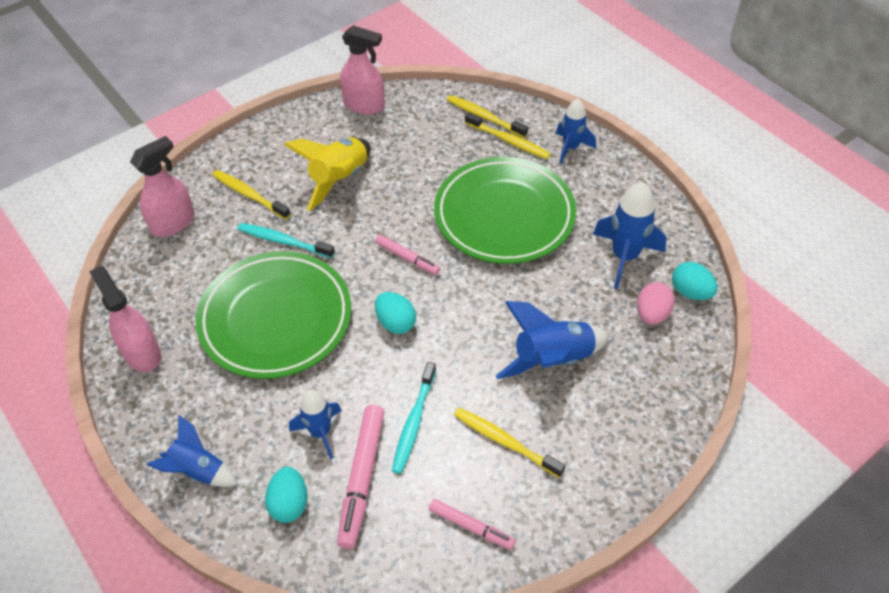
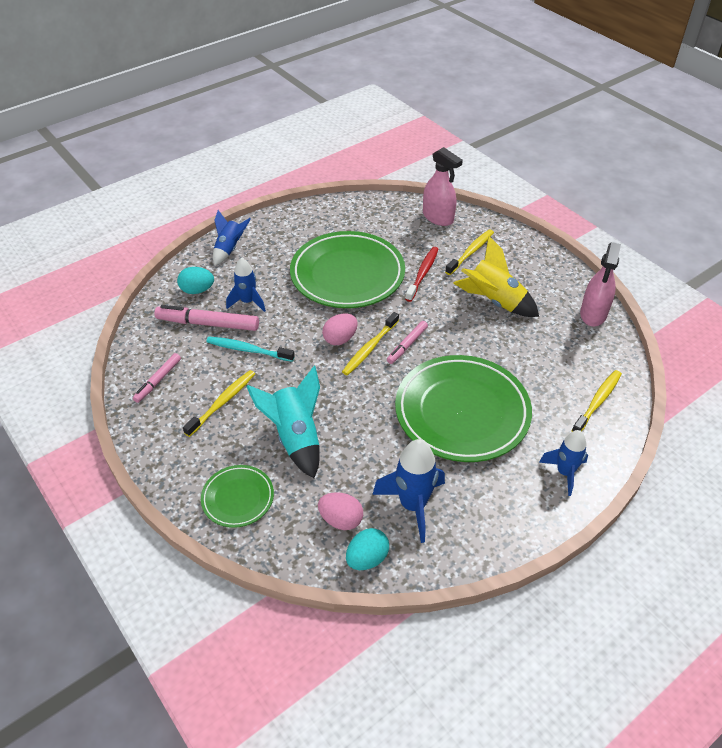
camera: 90 degrees right, 5 degrees down
pink spray bottle [89,266,161,372] -> none
turquoise toothbrush [237,223,335,258] -> red toothbrush [405,247,438,302]
turquoise egg [375,292,416,334] -> pink egg [322,314,358,345]
yellow toothbrush [465,112,551,159] -> yellow toothbrush moved to [342,312,399,376]
blue rocket [496,301,609,379] -> turquoise rocket [246,366,320,478]
none -> green plate [201,465,274,528]

